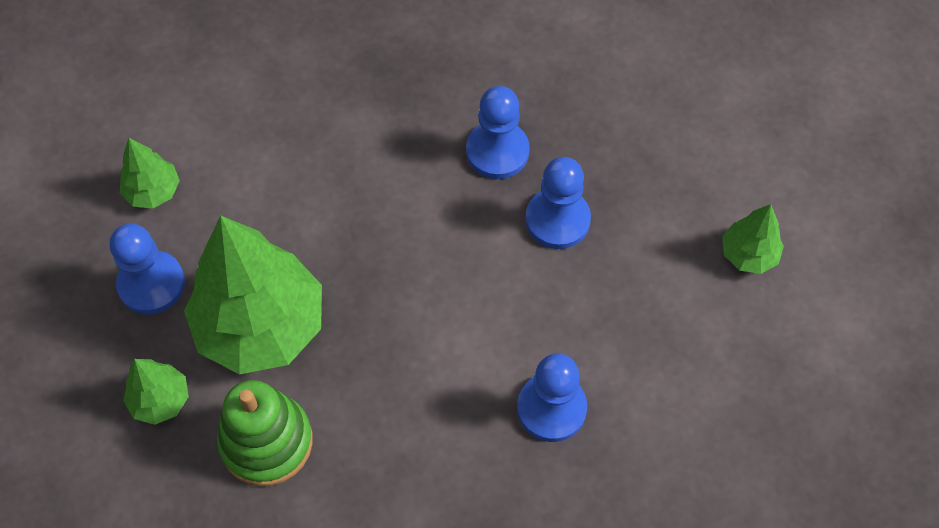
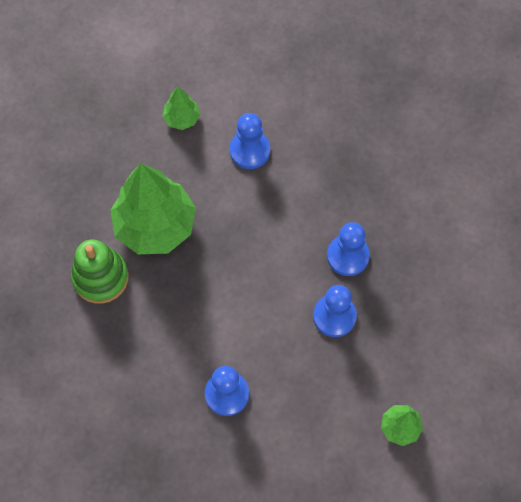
camera: 50 degrees right, 5 degrees up
blue pawn [109,223,185,314] -> blue pawn moved to [230,113,270,169]
green tree [123,359,189,425] -> none

